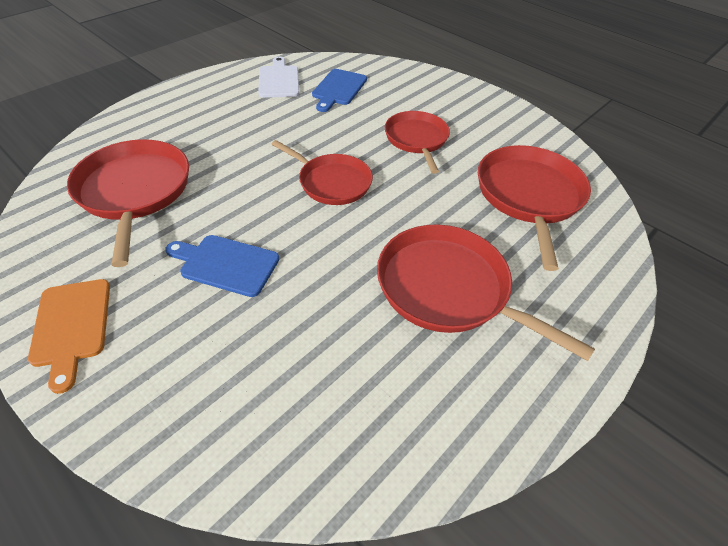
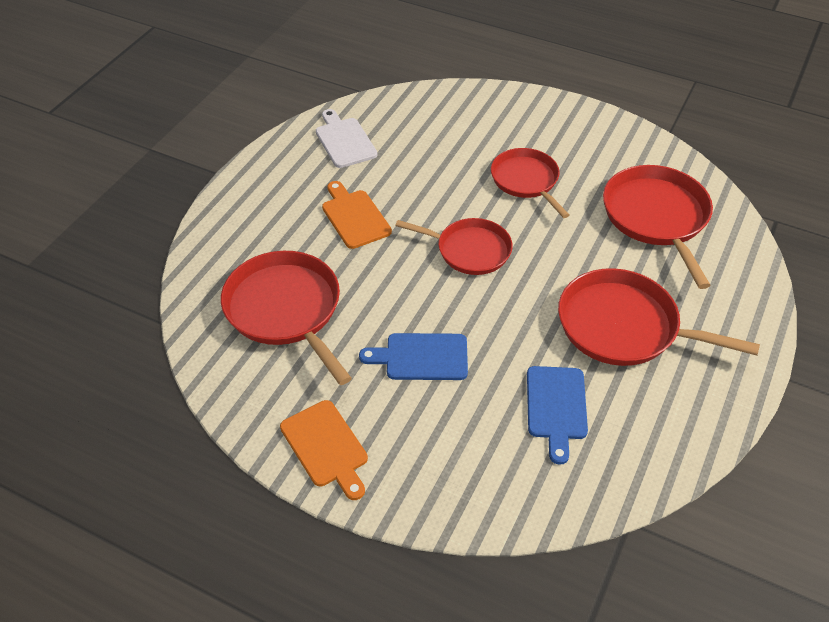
camera: 15 degrees left, 0 degrees up
blue cutting board [312,69,367,112] -> blue cutting board moved to [527,366,588,465]
none -> orange cutting board [322,181,392,249]

